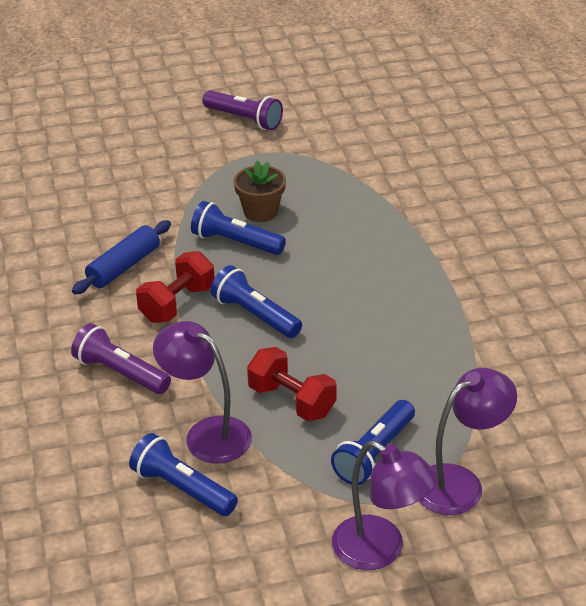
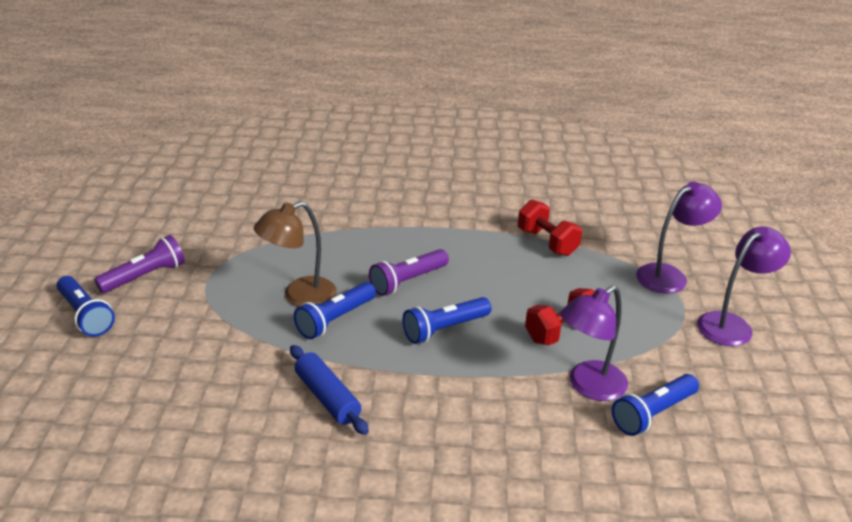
camera: 75 degrees left, 5 degrees down
purple flashlight [71,323,171,394] -> purple flashlight moved to [369,249,449,296]
red dumbbell [136,251,215,323] -> red dumbbell moved to [518,199,582,256]
brown flower pot [234,160,286,222] -> brown lamp [253,201,337,307]
blue flashlight [331,400,415,485] -> blue flashlight moved to [56,276,115,337]
purple lamp [419,368,517,515] -> purple lamp turned 75 degrees clockwise [636,181,722,294]

